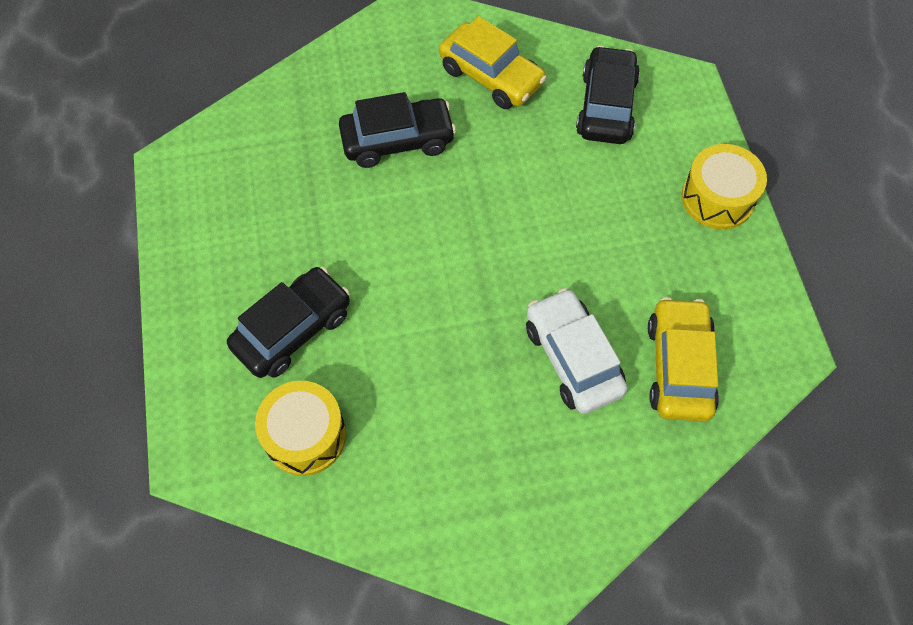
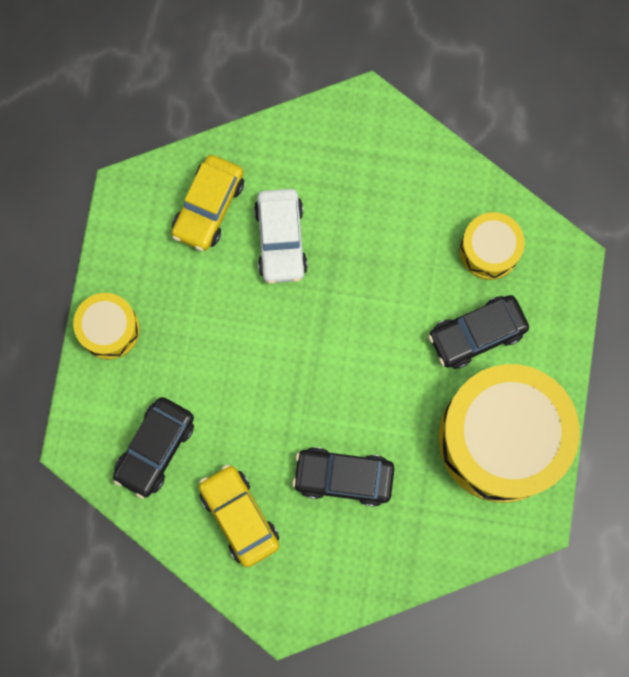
camera: 160 degrees left, 15 degrees up
none -> yellow drum [439,364,580,503]

